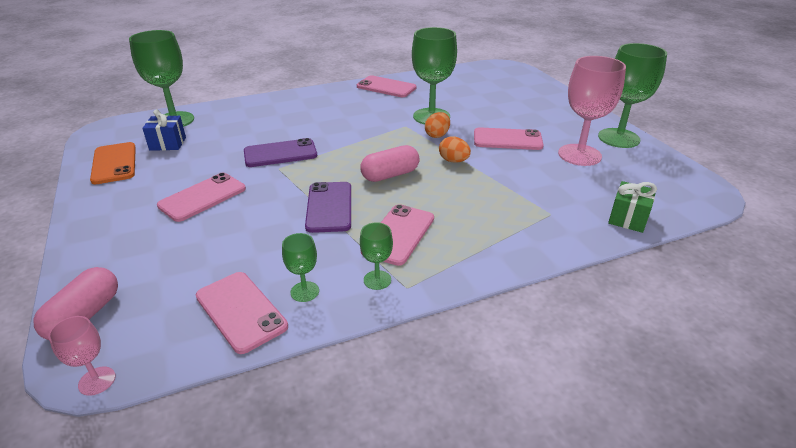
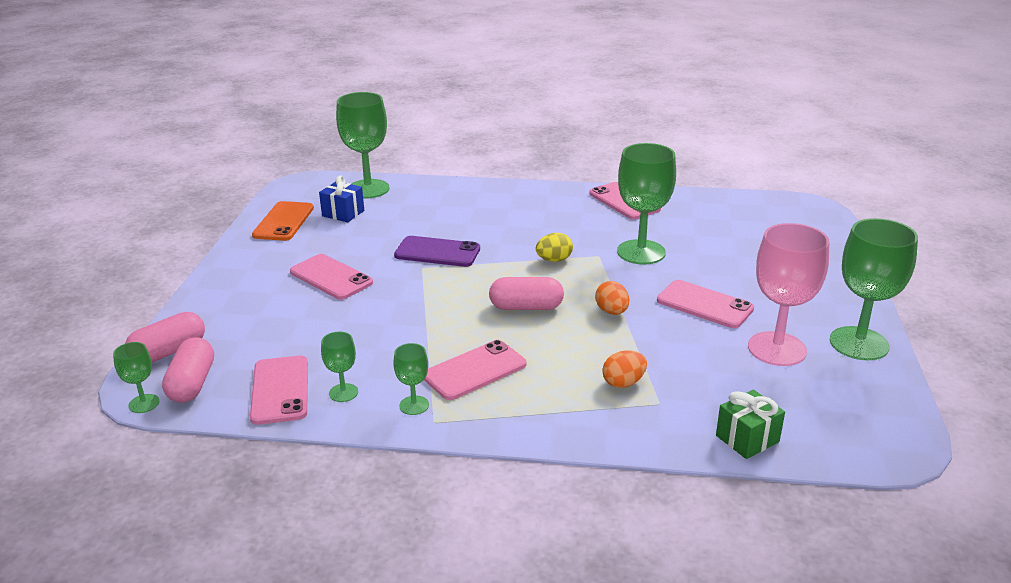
camera: 30 degrees right, 5 degrees down
pink goblet [48,316,115,396] -> green goblet [113,342,159,413]
pink phone [157,173,246,222] -> pink phone turned 60 degrees clockwise [290,254,373,300]
purple phone [305,182,351,233] -> none
orange egg [425,112,450,138] -> orange egg moved to [602,350,647,388]
none -> pink capsule [162,337,214,403]
none -> yellow egg [536,233,573,262]

